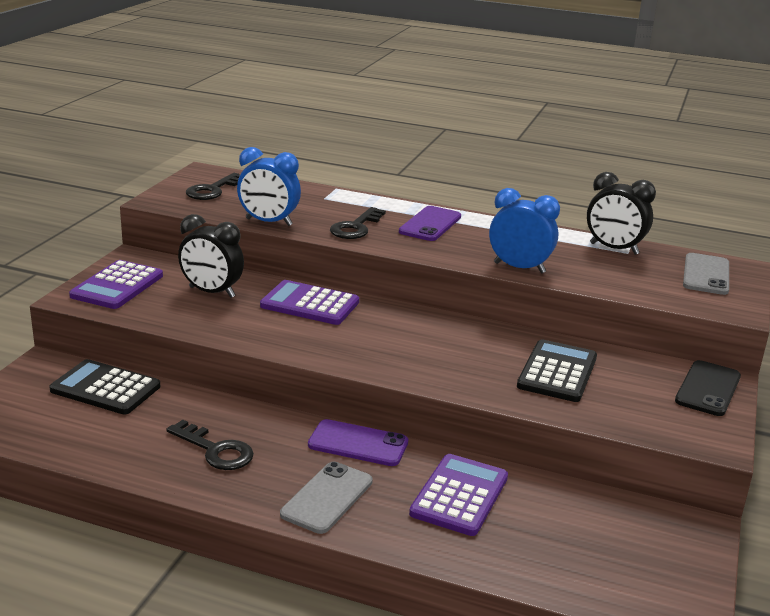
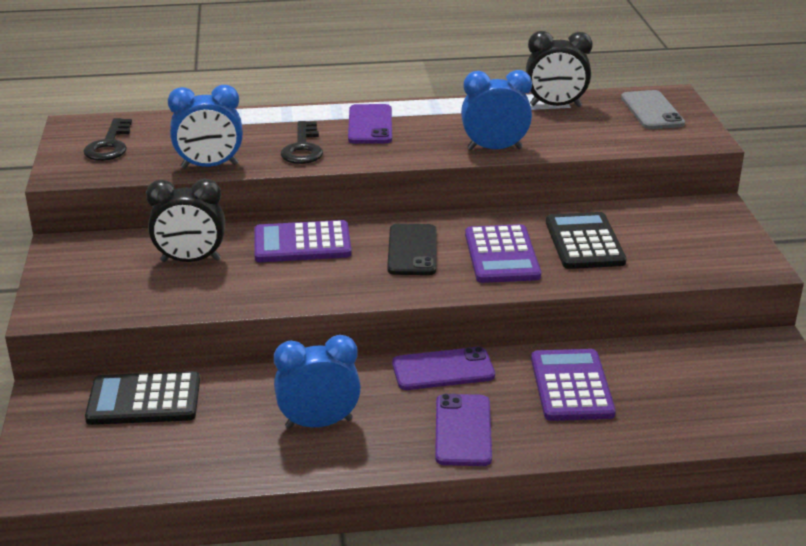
camera: 25 degrees left, 5 degrees up
purple calculator [69,260,163,309] -> purple calculator moved to [465,224,541,283]
black key [166,420,254,470] -> blue clock [274,335,361,429]
grey phone [280,461,373,534] -> purple phone [435,394,492,466]
black phone [675,360,741,416] -> black phone moved to [387,224,436,275]

